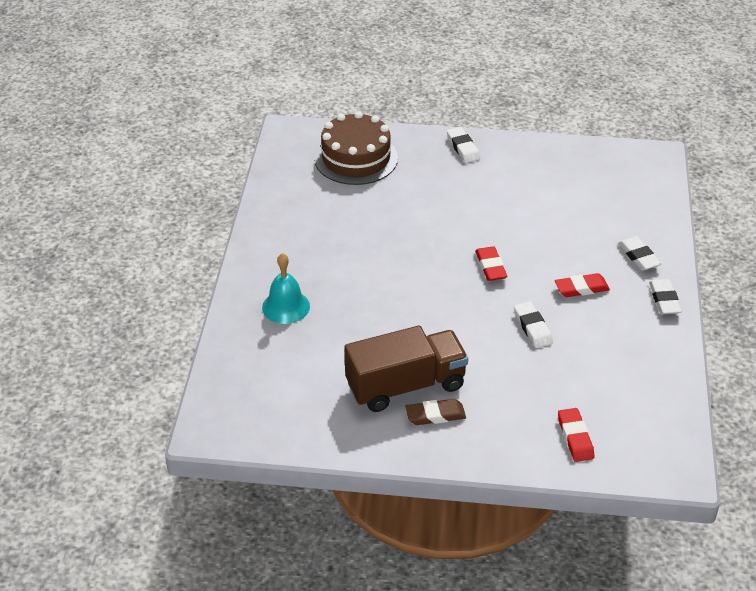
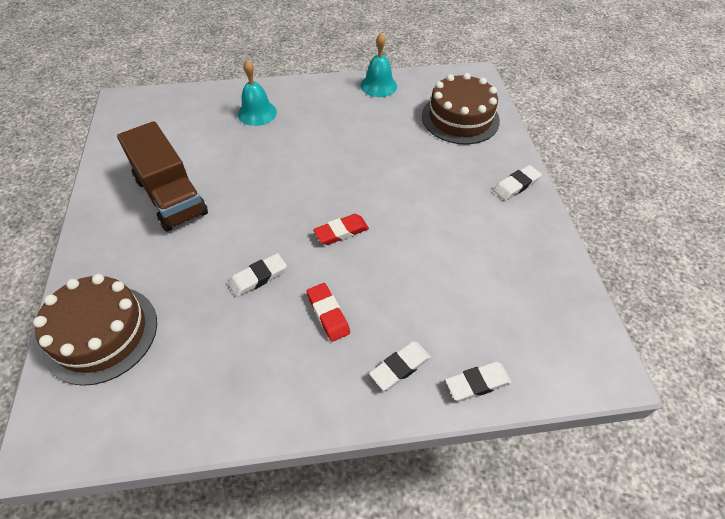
camera: 75 degrees right, 10 degrees up
brown eraser [405,399,466,425] -> none
red eraser [558,408,594,462] -> brown cake [33,274,157,386]
white eraser [649,279,682,314] -> white eraser moved to [445,362,512,401]
none -> turquoise bell [361,33,397,97]

